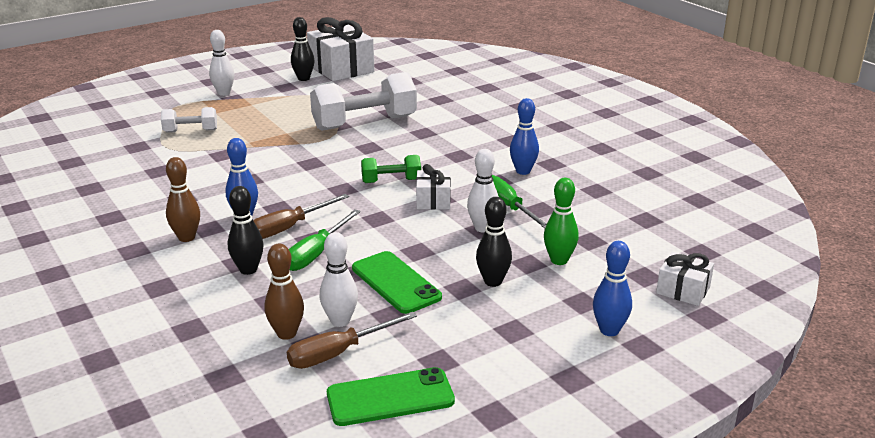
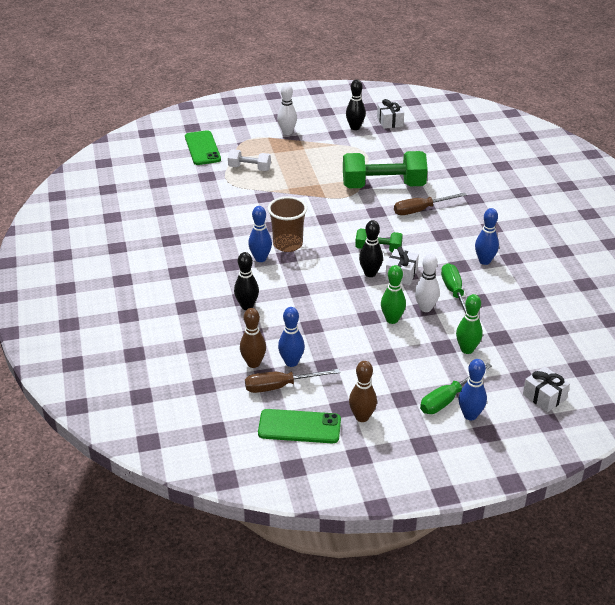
camera: 20 degrees right, 10 degrees up
brown bowling pin [166,157,200,242] -> brown bowling pin moved to [349,361,377,422]
brown screwdriver [253,194,349,239] -> brown screwdriver moved to [394,193,467,215]
green screwdriver [289,209,361,271] -> green screwdriver moved to [420,363,492,414]
white gift [307,17,374,81] -> white gift [377,99,404,129], size x0.53
white dumbbell [310,72,417,131] -> green dumbbell [343,151,428,188]
white bowling pin [320,232,358,327] -> blue bowling pin [278,307,305,367]
green phone [352,251,442,314] -> green phone moved to [185,130,221,165]
black bowling pin [476,197,512,287] -> black bowling pin moved to [359,220,383,277]
none -> brown cup [268,196,307,252]
none -> green bowling pin [381,265,406,324]

